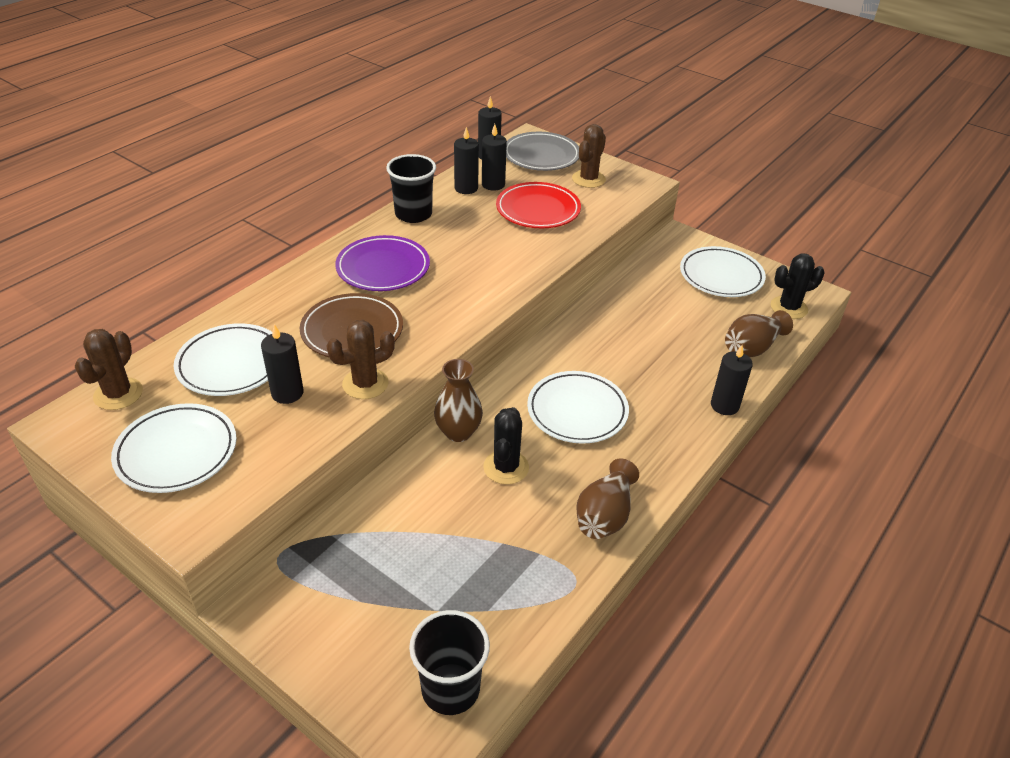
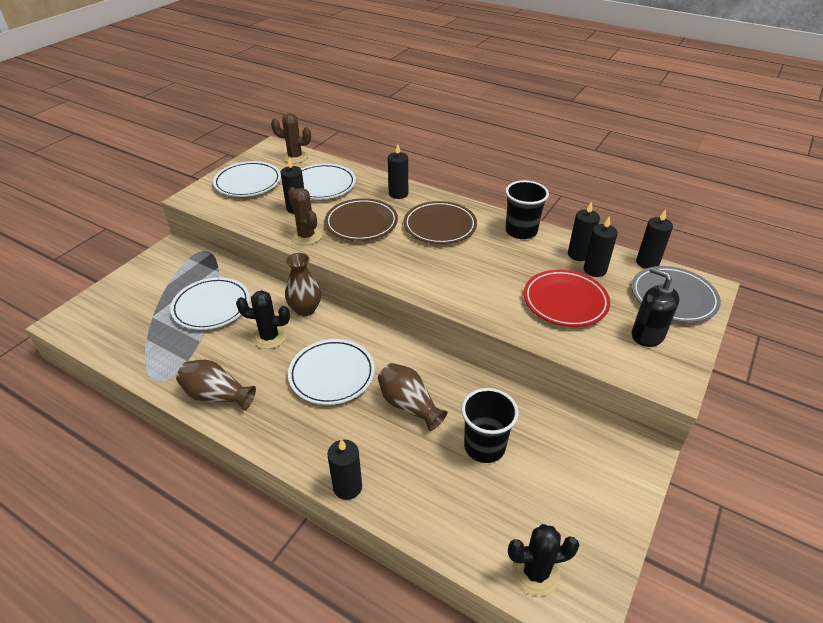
camera: 85 degrees right, 0 degrees up
purple plate [335,235,430,291] -> brown plate [404,201,477,244]
black cup [409,610,490,715] -> black cup moved to [461,388,518,463]
brown cactus [572,124,606,188] -> black soap dispenser [632,267,679,347]
white plate [680,246,766,297] -> white plate moved to [170,277,250,330]
brown vase [725,310,793,357] -> brown vase moved to [378,363,448,431]
black cactus [771,253,824,319] -> black cactus turned 75 degrees counterclockwise [508,524,579,596]
none -> black candle [388,144,408,199]

